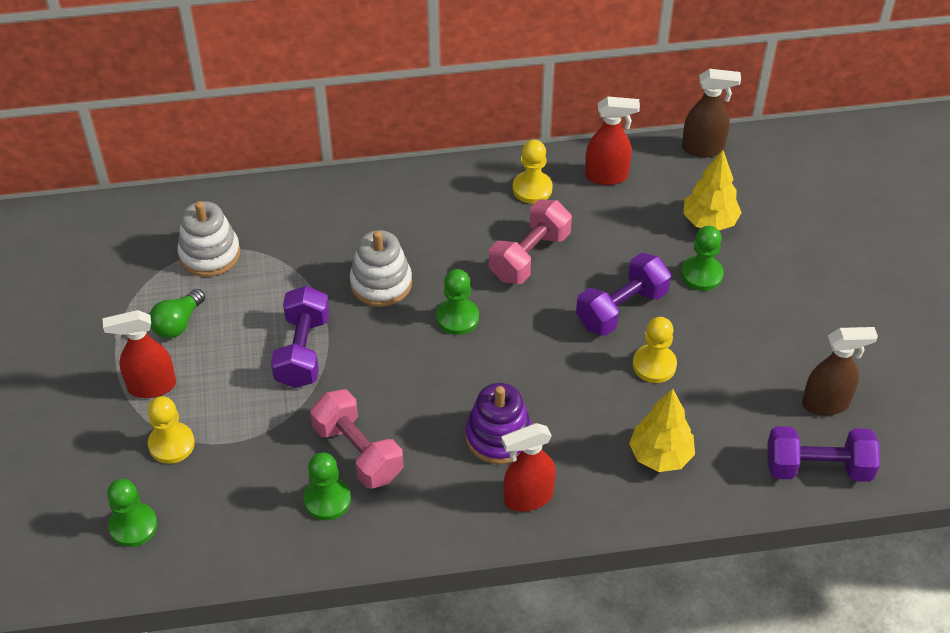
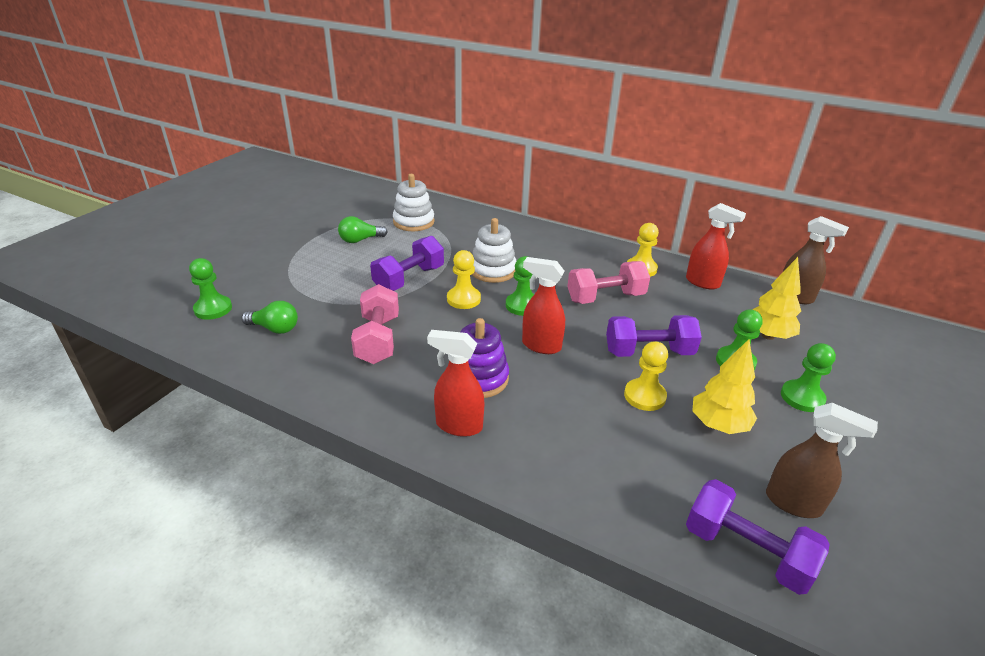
camera: 35 degrees right, 15 degrees down
red spray bottle [102,310,176,398] -> red spray bottle moved to [522,257,565,354]
yellow pawn [148,396,195,464] -> yellow pawn moved to [447,250,481,309]
green pawn [304,452,351,520] -> green pawn moved to [781,343,836,412]
yellow tree [629,388,695,472] -> yellow tree moved to [692,339,757,434]
none -> green light bulb [241,301,298,334]

